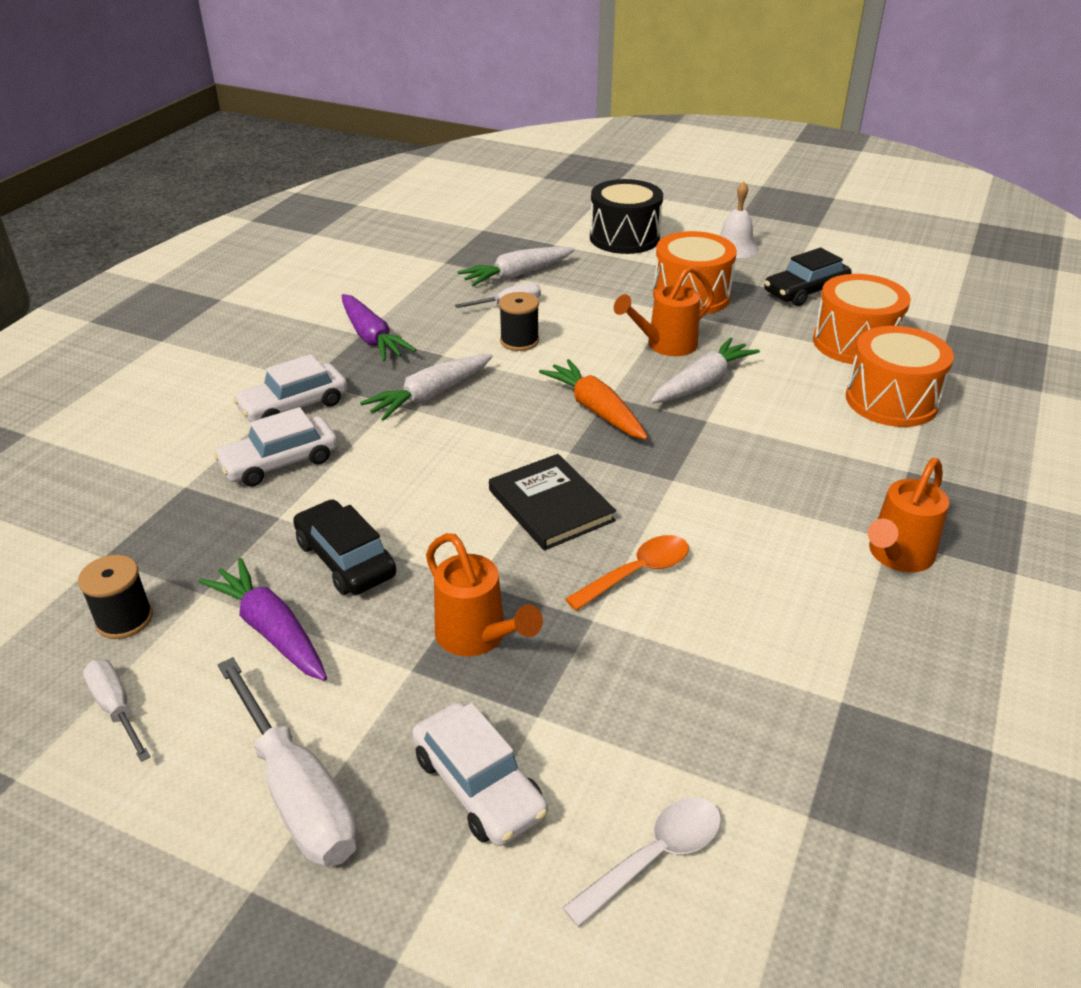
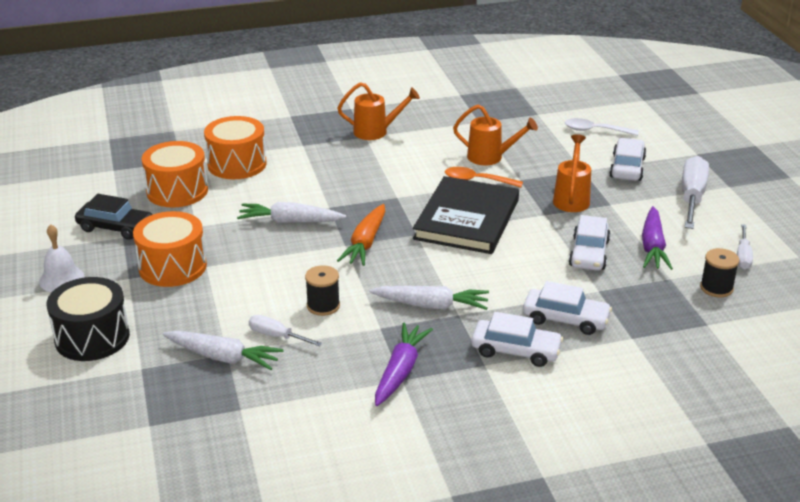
camera: 130 degrees left, 5 degrees down
black car [293,499,396,595] -> white car [569,215,611,271]
black book [489,454,616,550] -> black book [413,176,519,254], size x1.57
orange watering can [614,266,714,356] -> orange watering can moved to [453,105,538,165]

